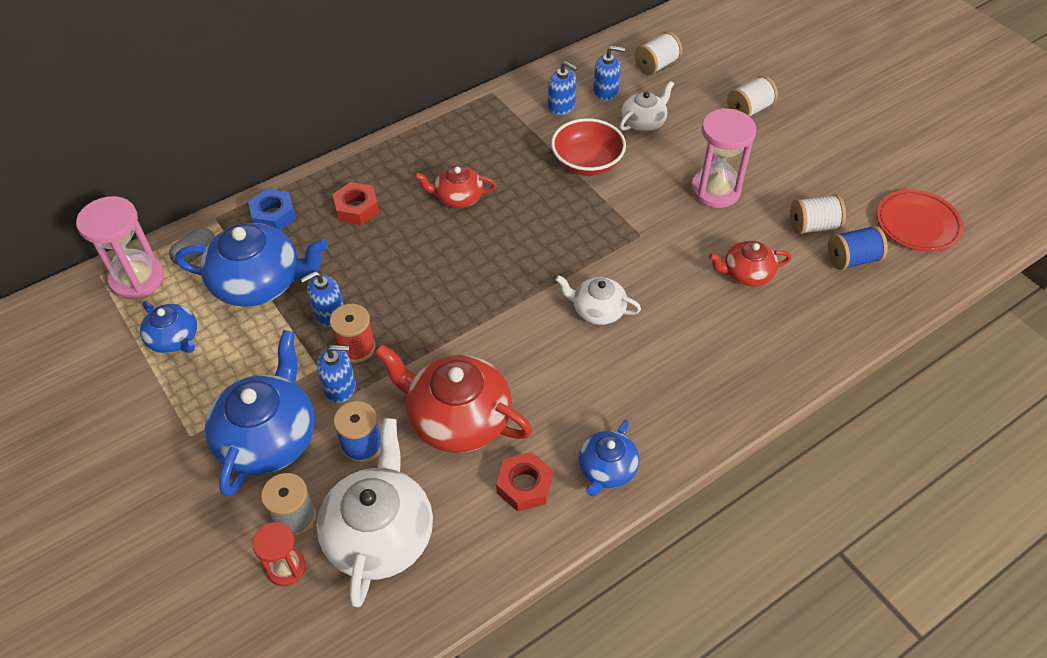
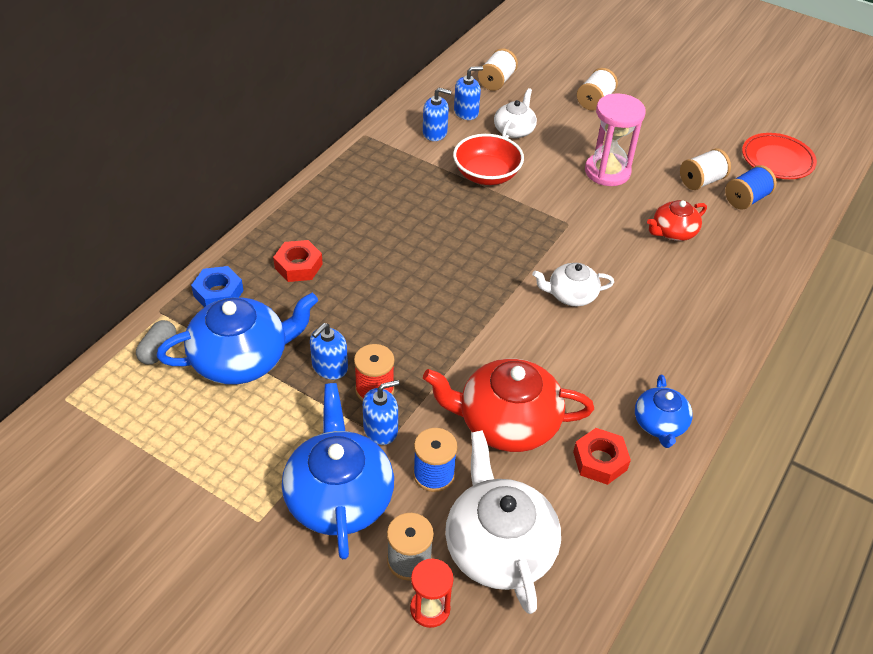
camera: 25 degrees left, 5 degrees down
pink hourglass [76,196,164,299] -> none
blue teapot [140,301,197,353] -> none
red teapot [414,166,497,208] -> none

